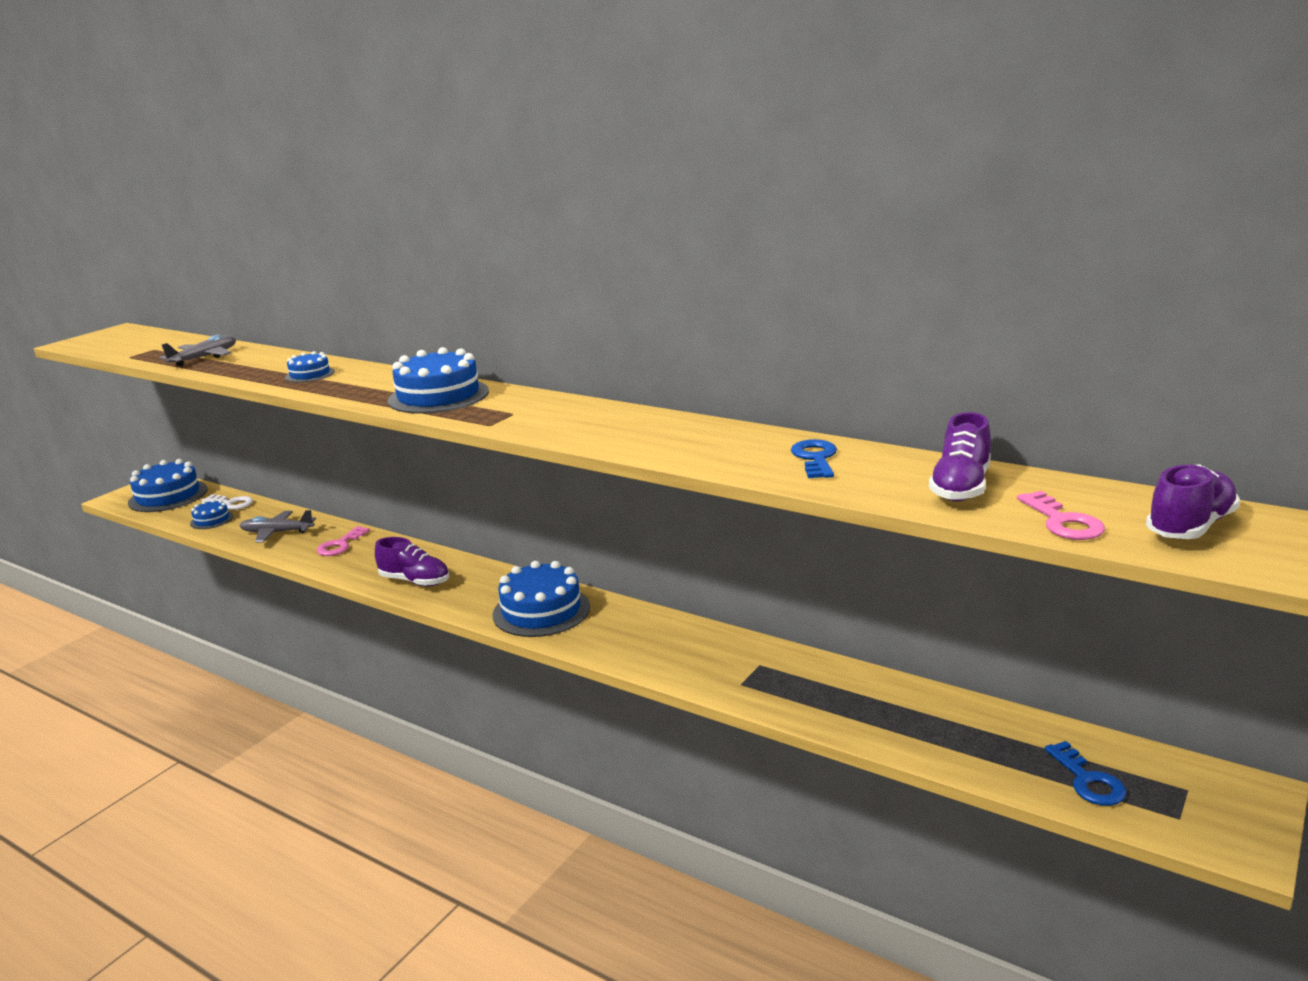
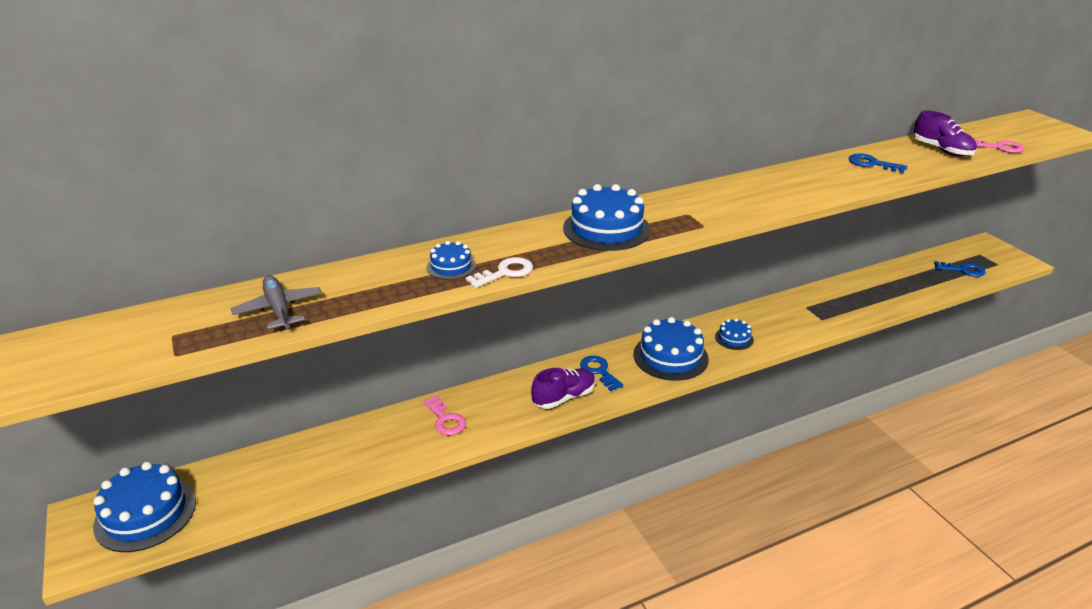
camera: 60 degrees left, 10 degrees up
blue cake [190,499,234,529] -> blue cake moved to [715,319,754,350]
white key [202,494,253,510] -> white key moved to [466,257,533,288]
grey plane [239,510,316,542] -> none
purple shoe [1146,464,1240,539] -> none
none -> blue key [580,356,624,391]

